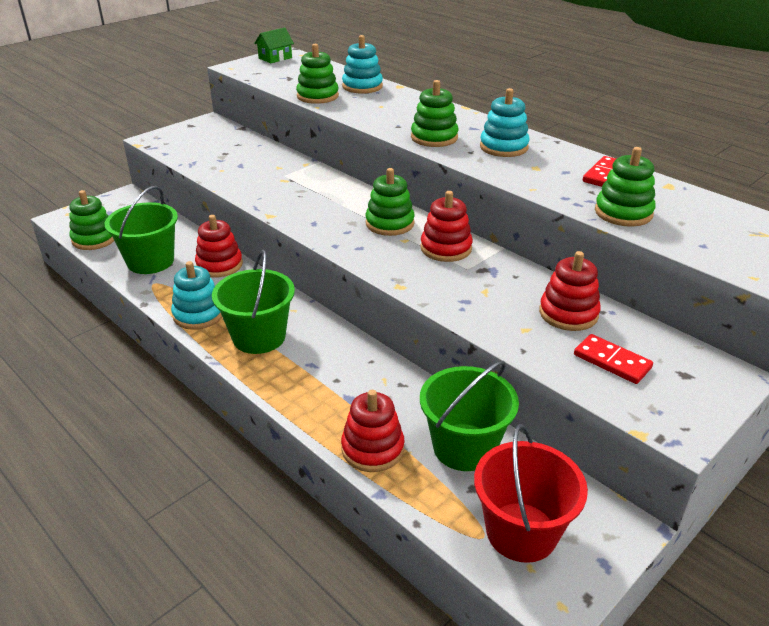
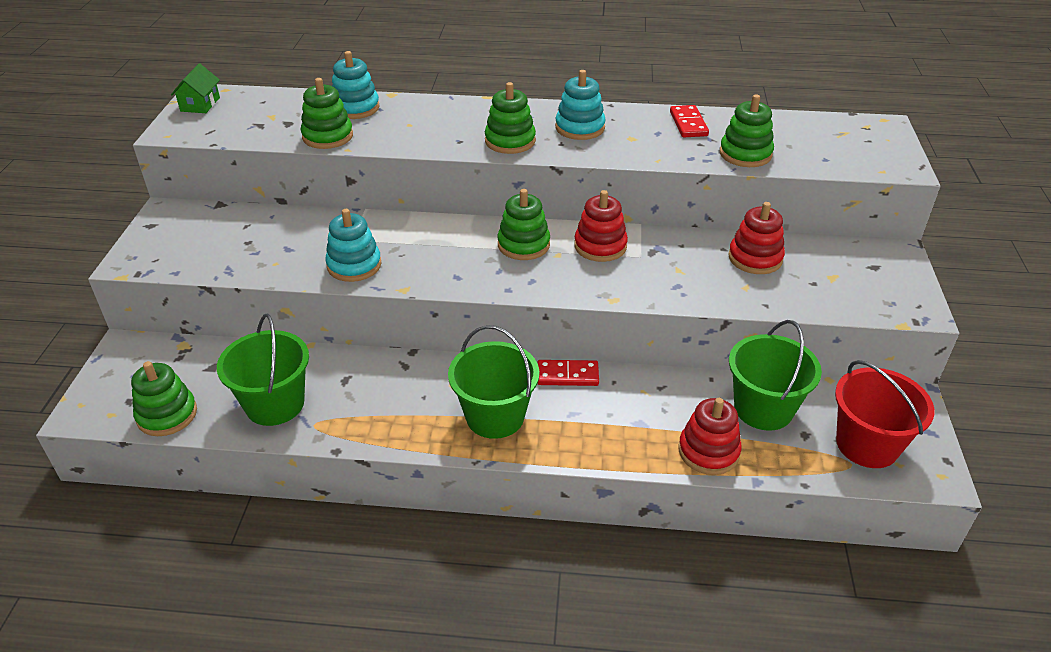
camera: 40 degrees left, 5 degrees up
turquoise stacking toy [171,261,222,330] -> turquoise stacking toy moved to [325,209,382,282]
red stacking toy [195,215,243,277] -> none
red domino [574,334,653,384] -> red domino moved to [537,360,599,386]

